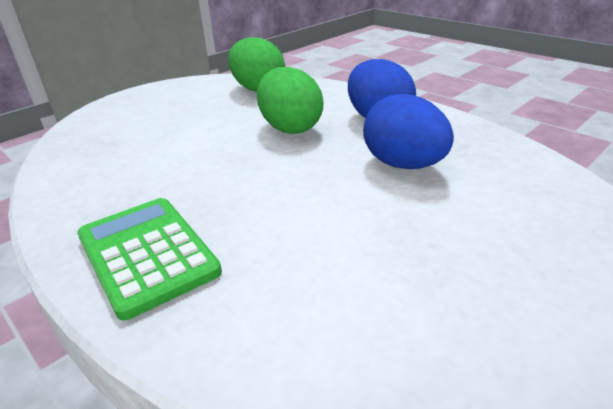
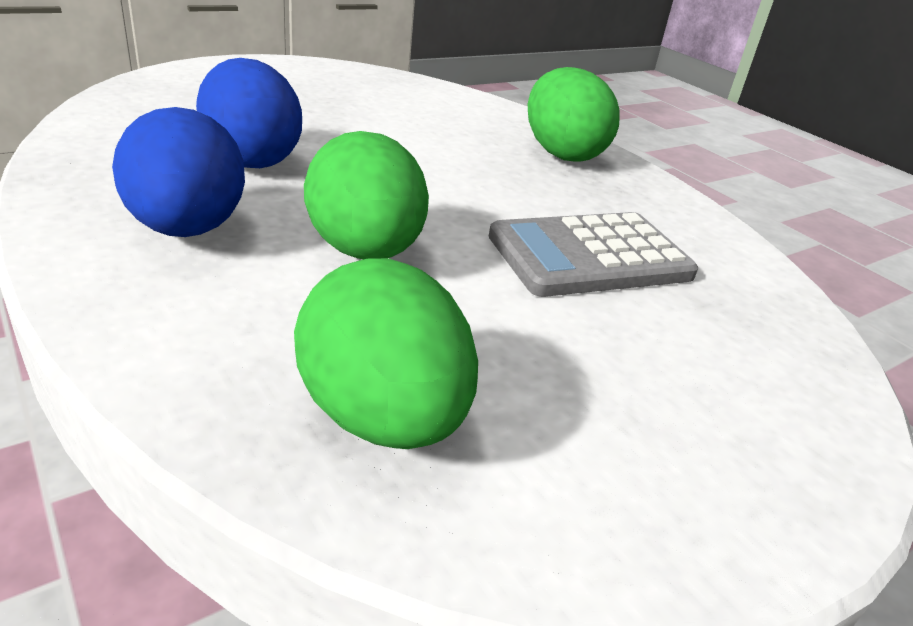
camera: 175 degrees left, 0 degrees up
green calculator [77,198,222,320] -> green egg [528,67,620,162]
none -> grey calculator [489,212,698,297]

